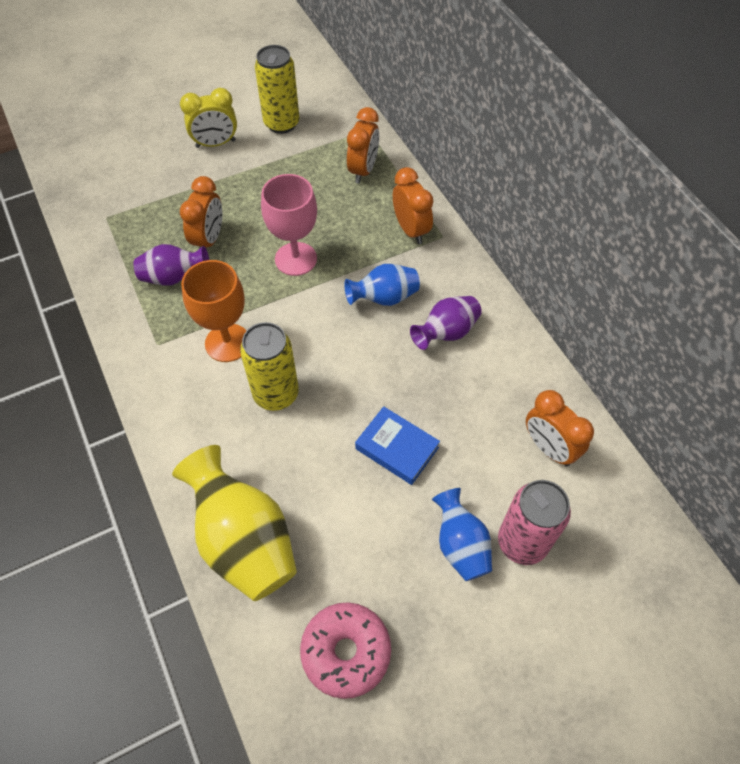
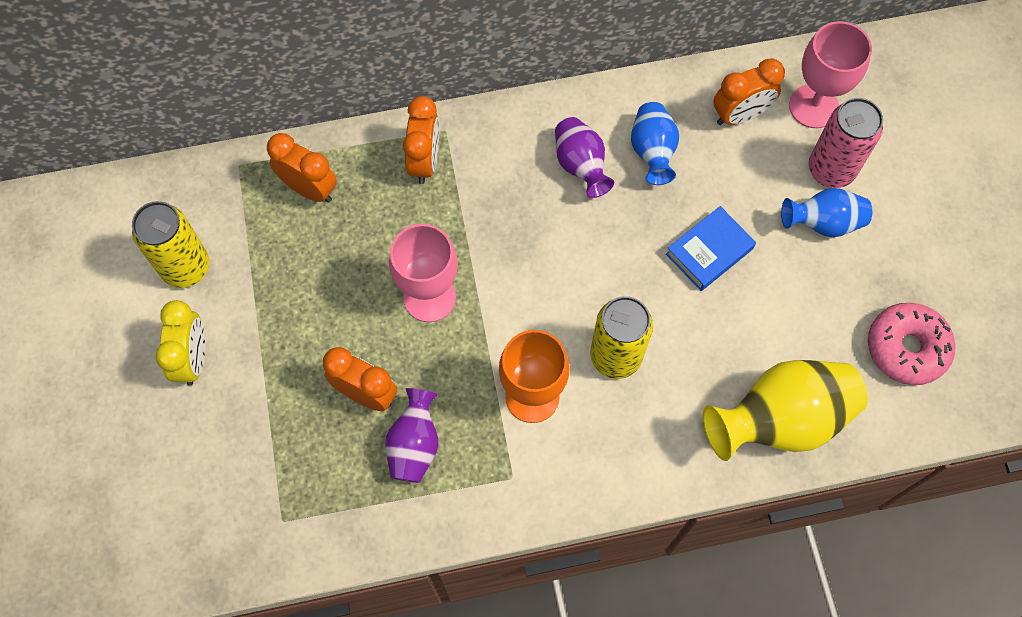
camera: 75 degrees left, 10 degrees up
blue vase [344,264,420,306] -> blue vase moved to [631,102,679,185]
orange clock [393,167,433,244] -> orange clock turned 105 degrees clockwise [403,96,439,184]
none -> pink goblet [789,21,872,128]

